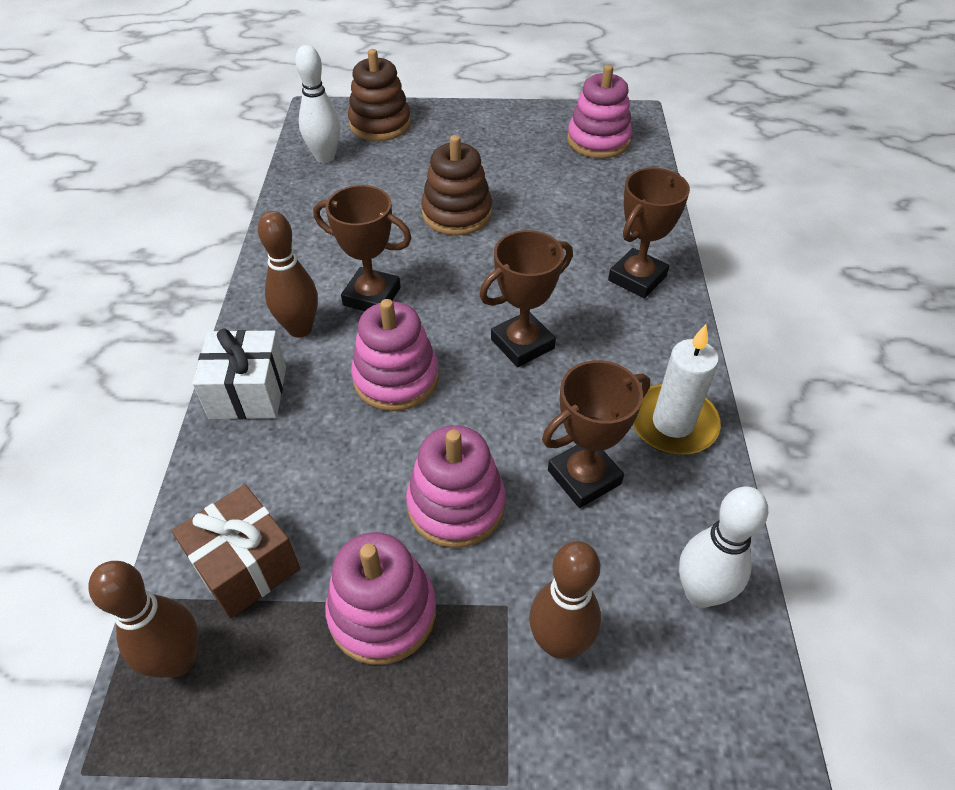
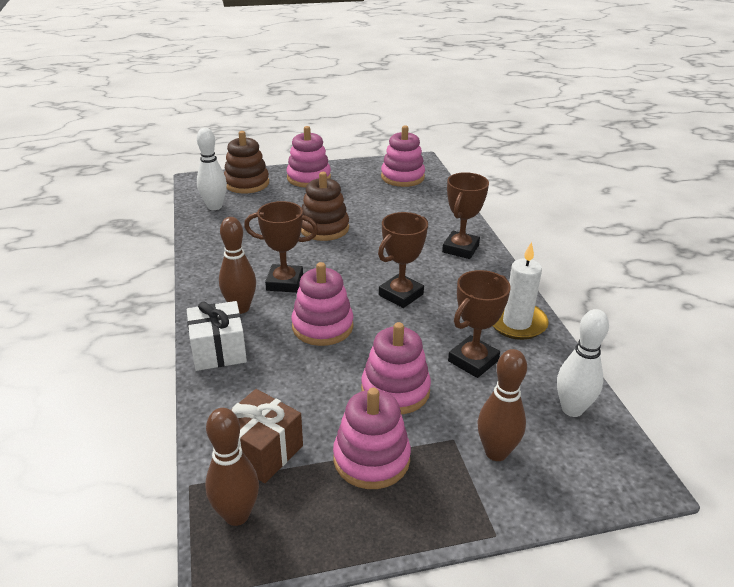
camera: 15 degrees left, 15 degrees down
none -> pink stacking toy [287,126,331,188]

